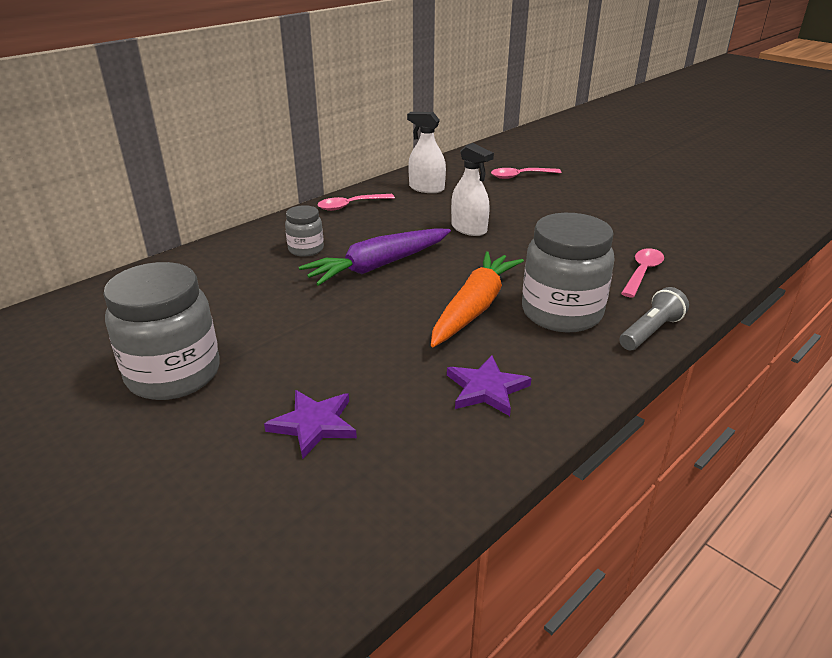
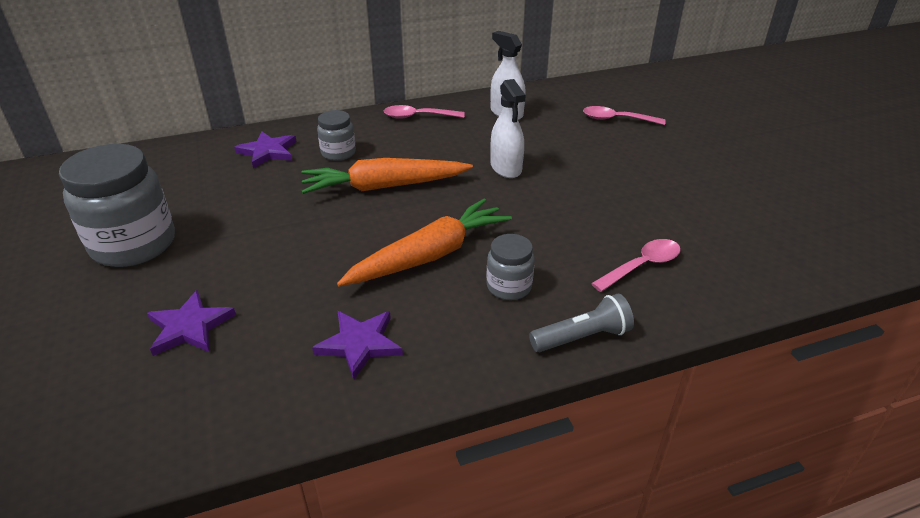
camera: 25 degrees right, 5 degrees up
purple carrot [299,228,451,286] -> orange carrot [301,158,473,194]
grey jar [522,213,615,333] -> grey jar [486,234,535,300], size x0.51
none -> purple star [234,131,296,168]

